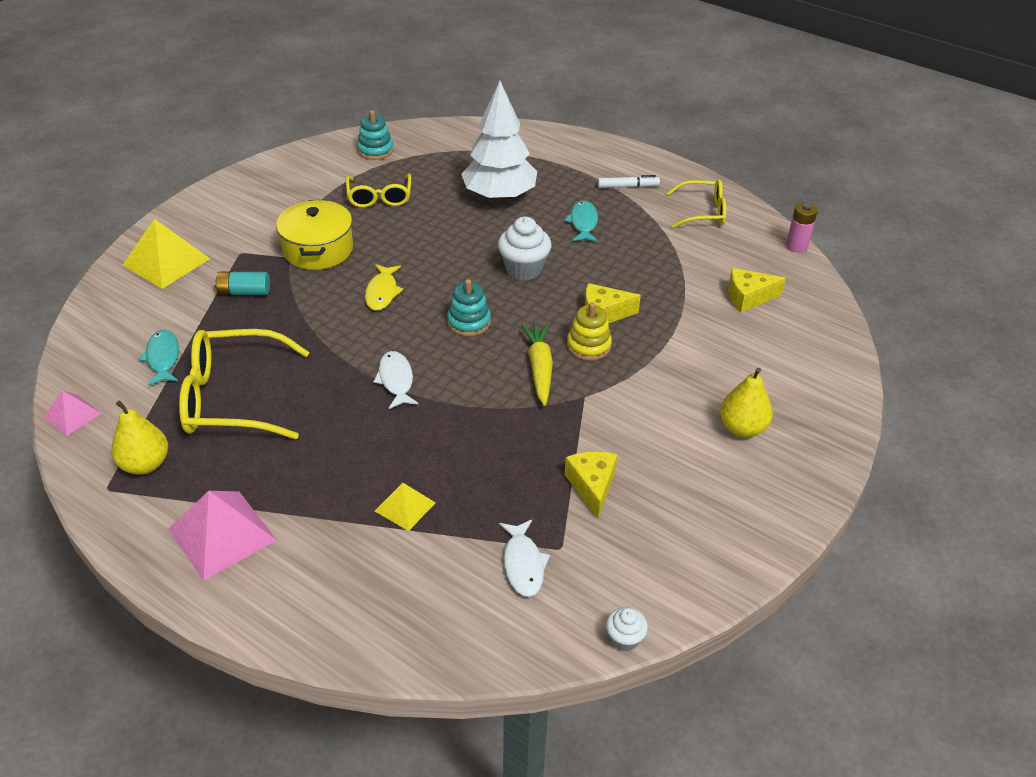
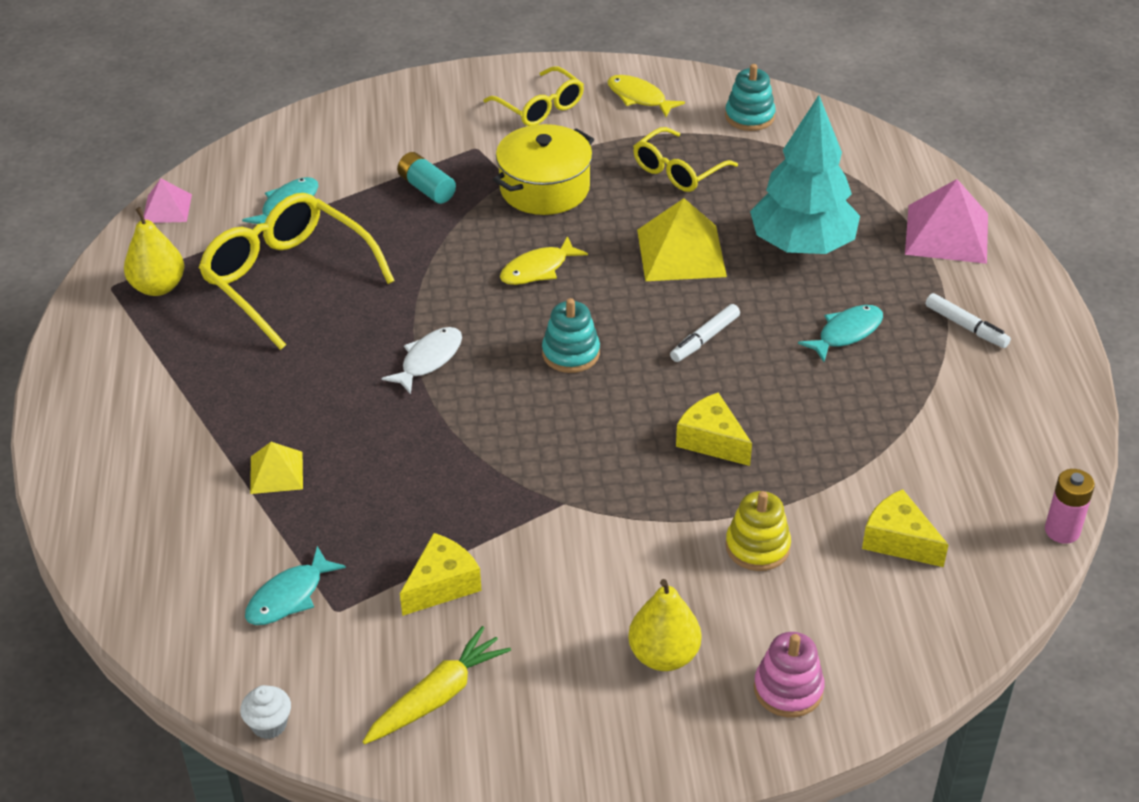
camera: 50 degrees right, 0 degrees up
yellow pyramid [123,219,210,289] -> yellow pyramid moved to [637,198,727,281]
pink pyramid [168,491,276,581] -> pink pyramid moved to [905,179,988,264]
white tree [461,81,537,201] -> turquoise tree [750,95,860,254]
white cupcake [498,217,552,281] -> white marker [670,304,740,362]
white fish [499,520,550,597] -> turquoise fish [245,546,346,625]
yellow carrot [521,323,553,406] -> yellow carrot moved to [363,626,511,744]
yellow stacking toy [567,302,612,361] -> yellow stacking toy moved to [725,491,791,571]
yellow glasses [667,179,726,228] -> yellow glasses moved to [483,66,584,126]
none -> yellow fish [608,75,685,117]
none -> pink stacking toy [754,632,825,717]

